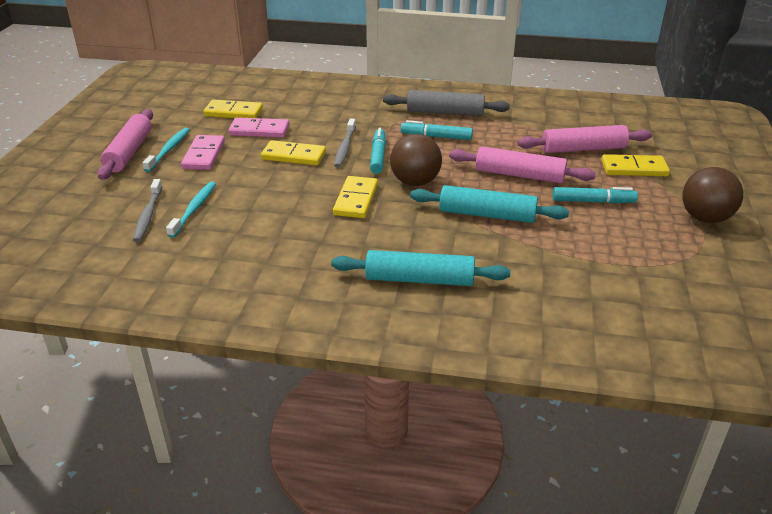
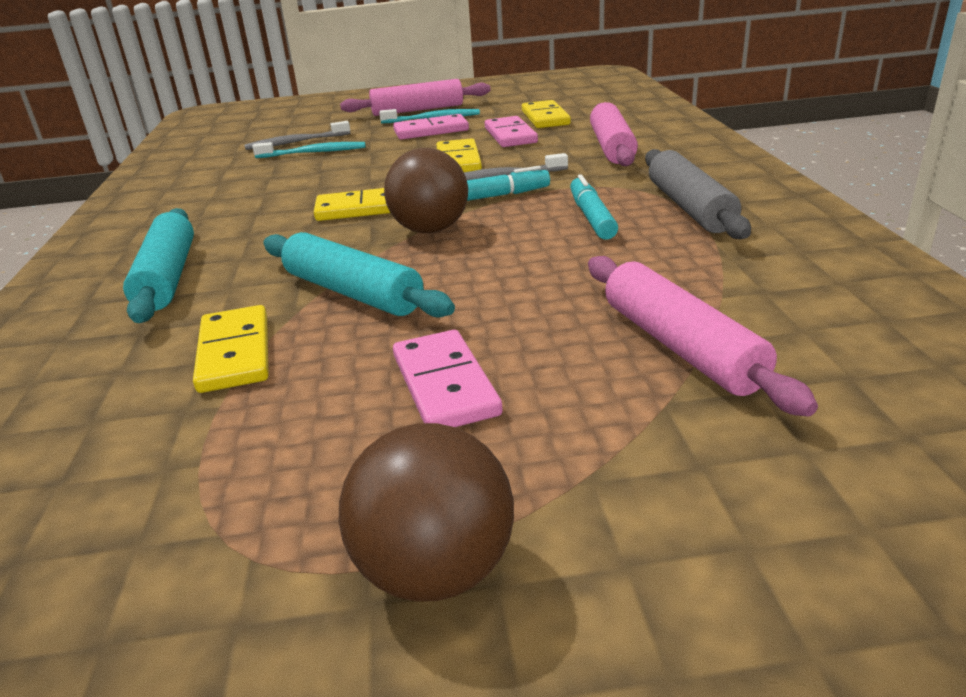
camera: 75 degrees right, 5 degrees down
turquoise rolling pin [410,185,569,223] -> turquoise rolling pin turned 45 degrees counterclockwise [263,232,455,318]
pink rolling pin [449,146,596,183] -> pink rolling pin moved to [590,102,638,166]
turquoise marker [552,187,638,203] -> pink domino [393,330,503,427]
yellow domino [601,154,670,176] -> yellow domino moved to [193,305,269,393]

